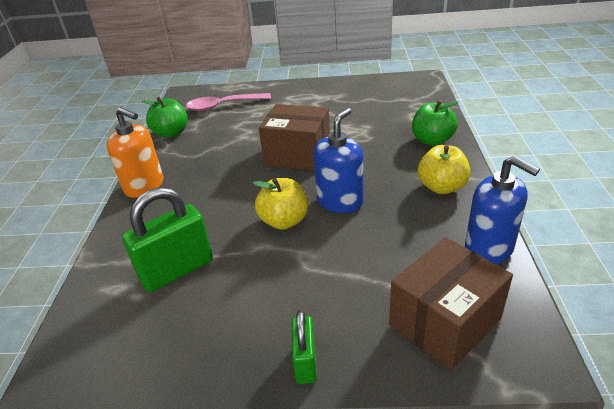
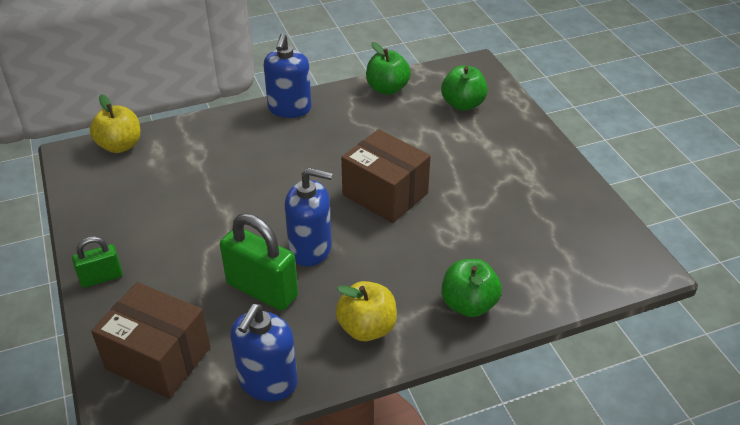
camera: 65 degrees right, 5 degrees up
orange soap dispenser [106,107,164,198] -> blue soap dispenser [263,33,311,118]
green padlock [122,187,213,292] -> green padlock moved to [220,213,298,311]
pink spoon [186,93,271,111] -> green apple [441,65,488,111]
yellow apple [253,178,308,230] -> yellow apple moved to [90,94,140,153]
brown box [259,104,330,171] -> brown box turned 45 degrees counterclockwise [341,129,430,223]

